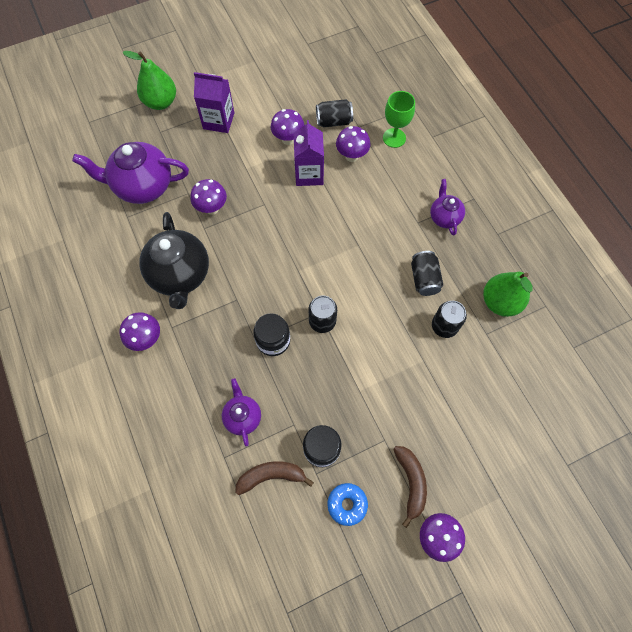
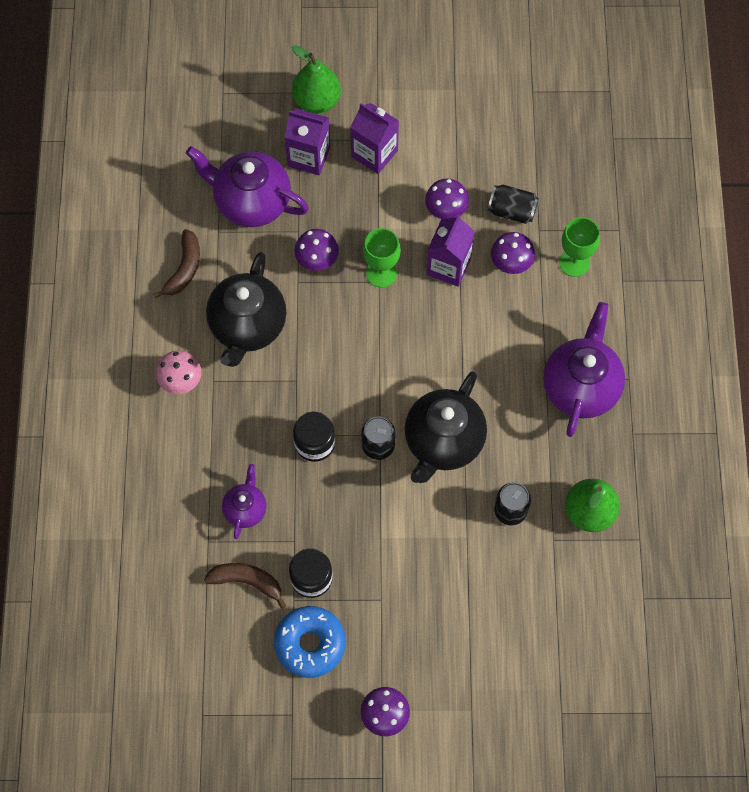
camera: 25 degrees right, 0 degrees up
purple mushroom [120,312,160,351] -> pink mushroom [156,350,202,394]
blue donut [327,483,368,526] -> blue donut [274,606,346,678], size x1.59
brown banana [393,446,427,528] -> brown banana moved to [153,229,200,298]
black can [411,251,443,296] -> none
purple teapot [430,179,465,236] -> purple teapot [543,302,625,437], size x1.87
none -> purple carton [285,108,330,175]
none -> green goblet [363,228,401,288]
none -> black teapot [404,371,487,483]

